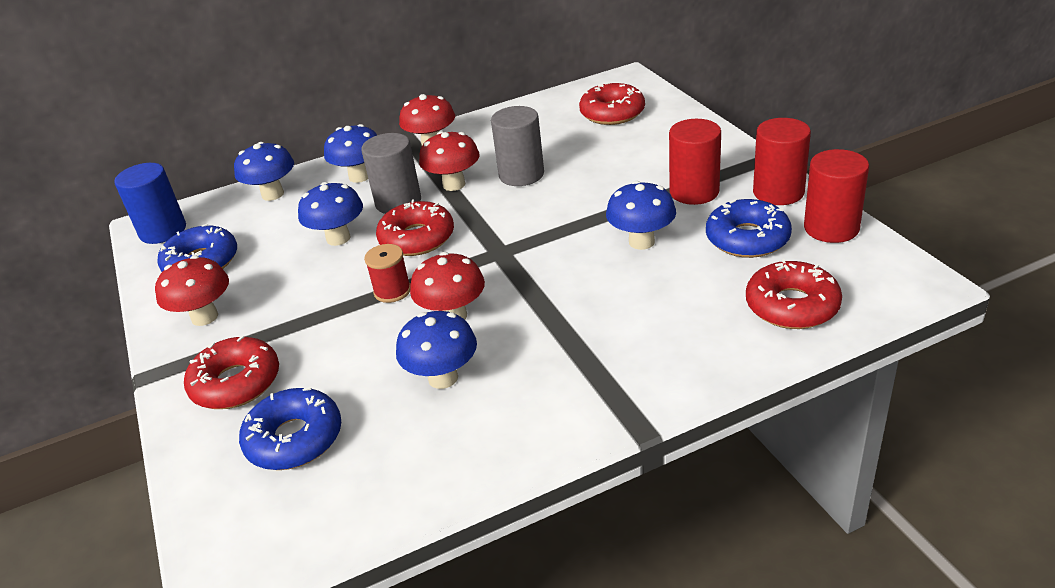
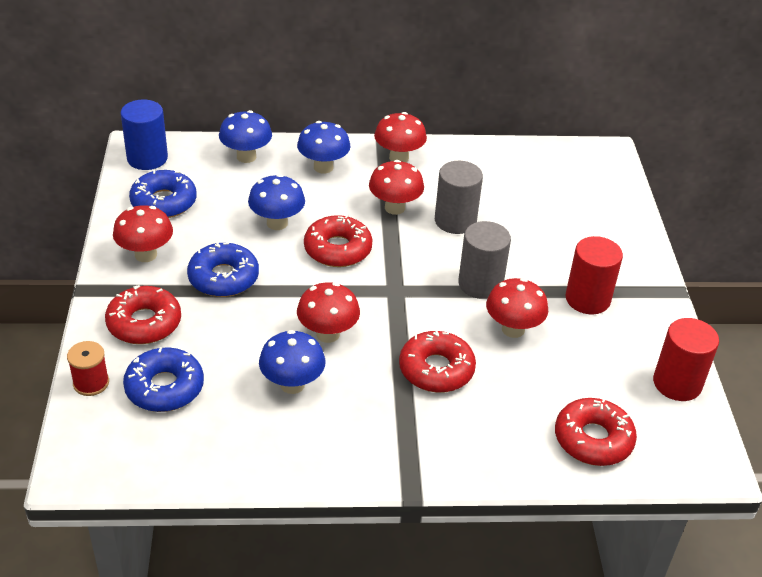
camera: 15 degrees right, 5 degrees up
grey cylinder [361,133,421,214] -> grey cylinder moved to [458,221,511,299]
red spool [364,244,411,303] -> red spool moved to [67,341,109,396]
red donut [579,82,645,125] -> red donut moved to [399,330,476,393]
blue mushroom [606,181,676,250] -> red mushroom [486,278,548,338]
blue donut [706,199,792,258] -> blue donut moved to [187,242,259,297]
red cylinder [753,118,811,205] -> none

